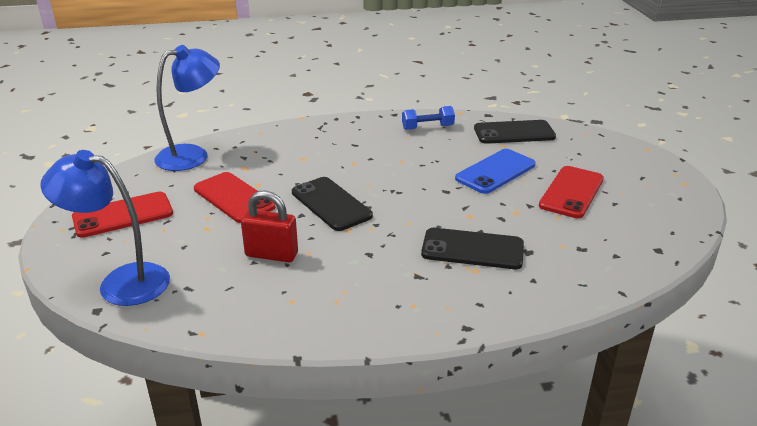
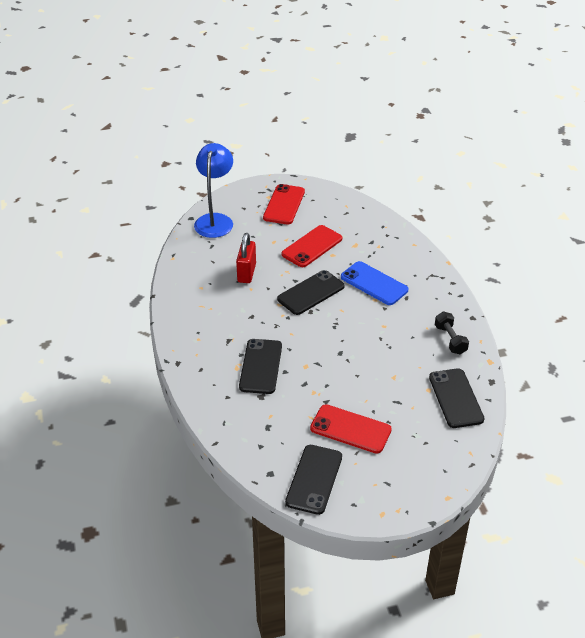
camera: 85 degrees right, 10 degrees up
red phone [72,192,173,238] -> red phone turned 45 degrees clockwise [263,184,305,225]
blue lamp [154,45,220,171] -> none
blue dumbbell [402,106,455,130] -> black dumbbell [435,311,469,354]
blue phone [455,149,535,194] -> blue phone moved to [341,261,408,305]
none -> black phone [285,445,342,515]

